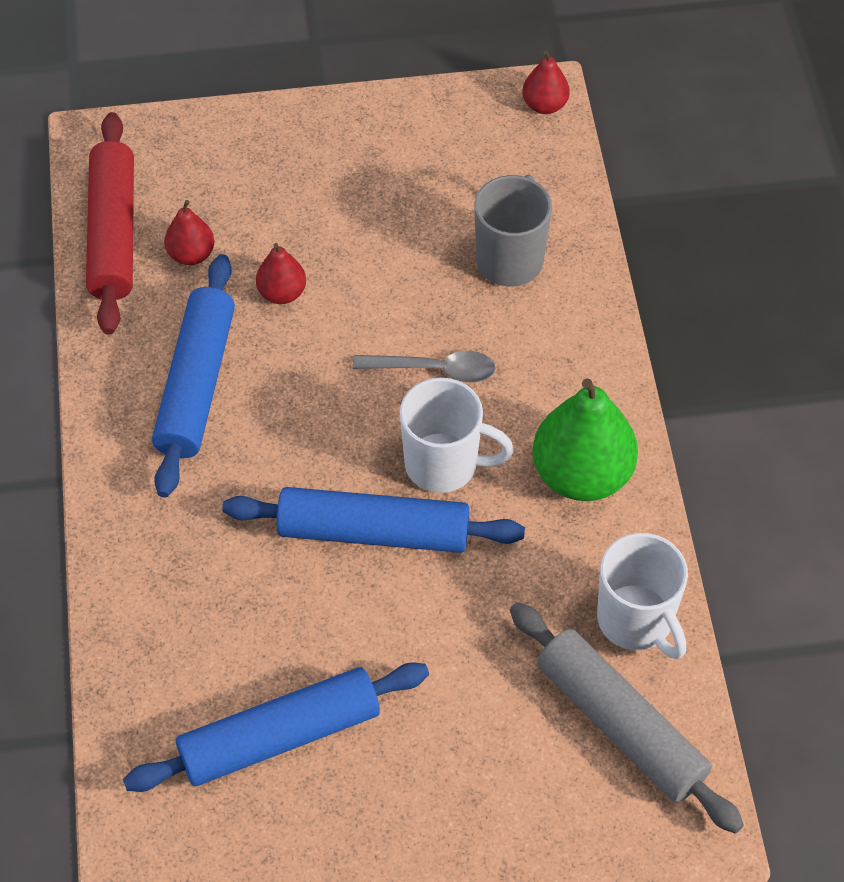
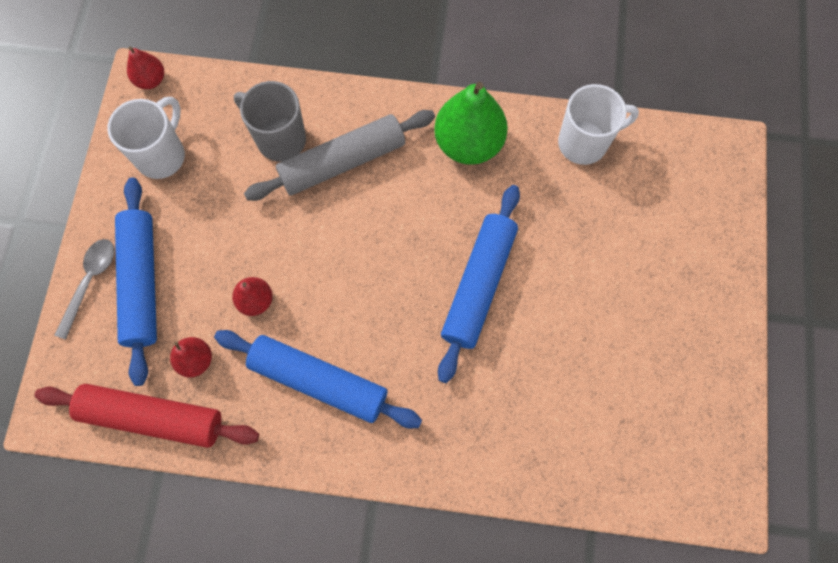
camera: 75 degrees left, 15 degrees up
blue rolling pin [123,662,429,792] -> blue rolling pin moved to [115,177,157,386]
grey spoon [353,351,496,383] -> grey spoon moved to [55,239,115,340]
white mug [400,378,514,493] -> white mug moved to [107,97,185,179]
grey rolling pin [510,602,744,834] -> grey rolling pin moved to [244,110,435,201]

